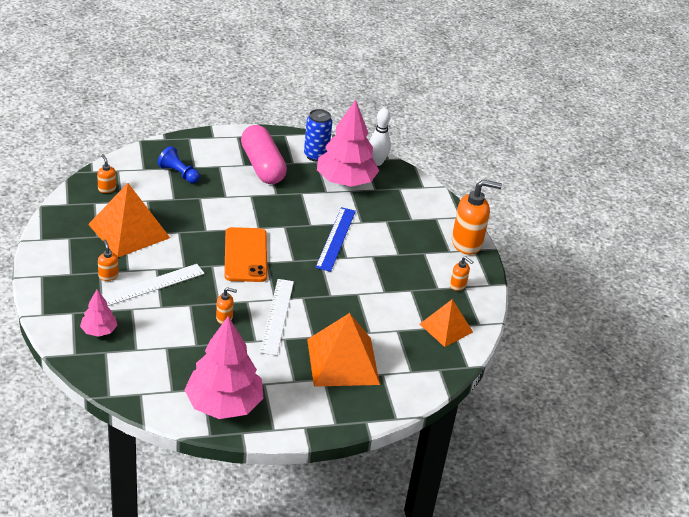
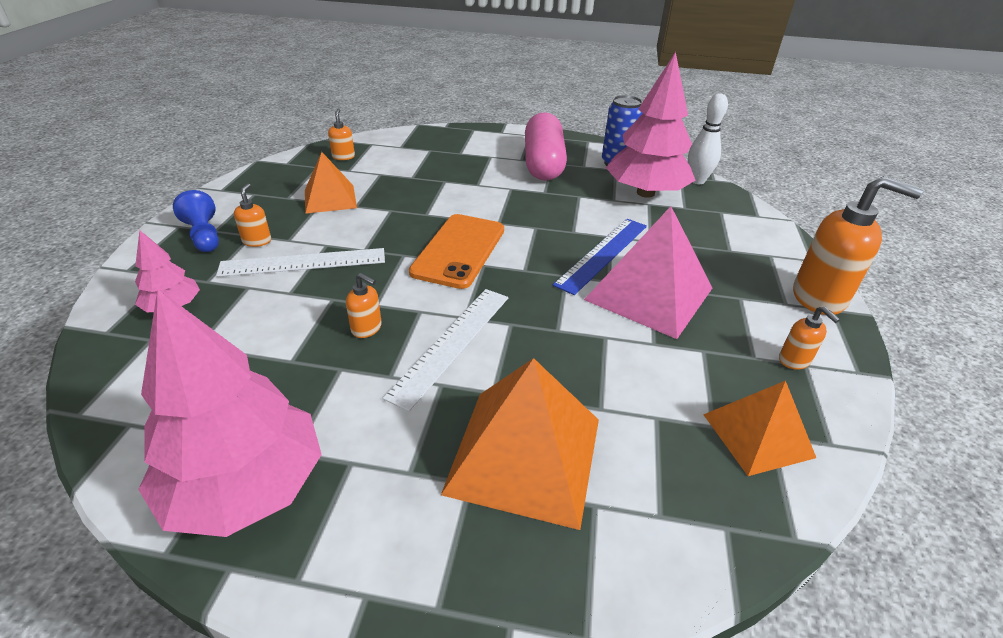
camera: 25 degrees right, 0 degrees up
orange pyramid [88,183,170,257] -> orange pyramid [305,152,357,214], size x0.62
blue pawn [158,146,200,183] -> blue pawn moved to [173,190,219,252]
none -> pink pyramid [584,206,712,339]

